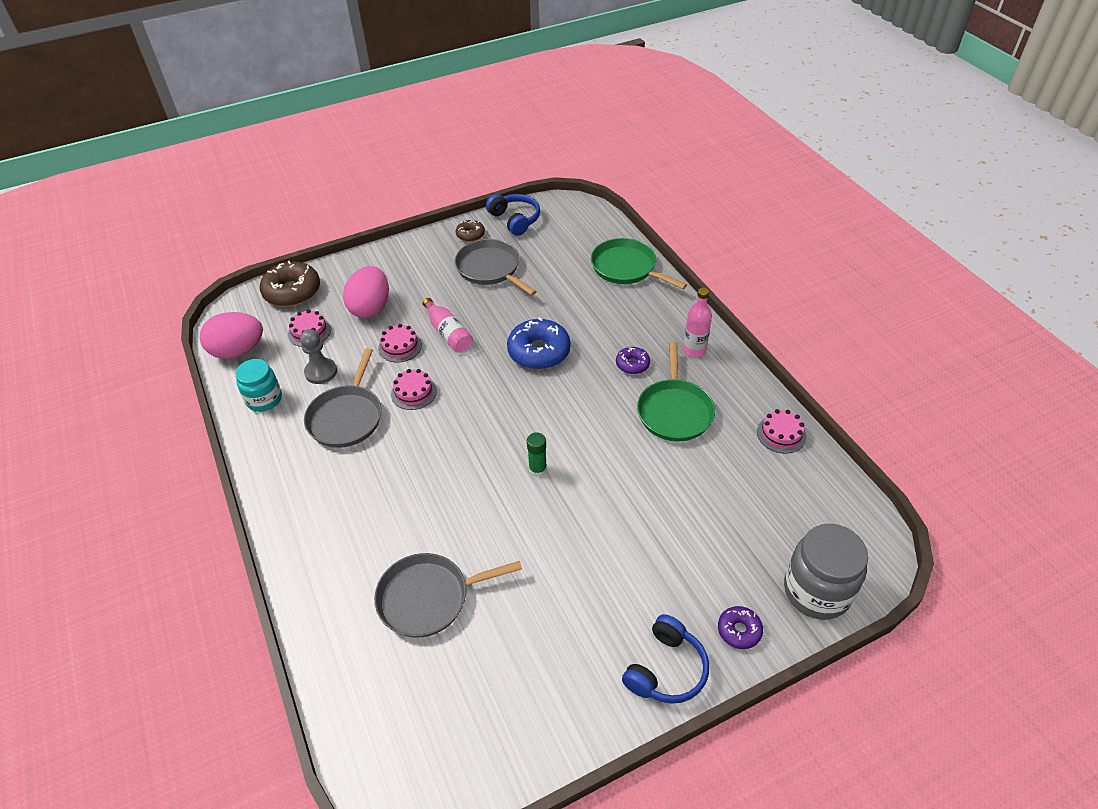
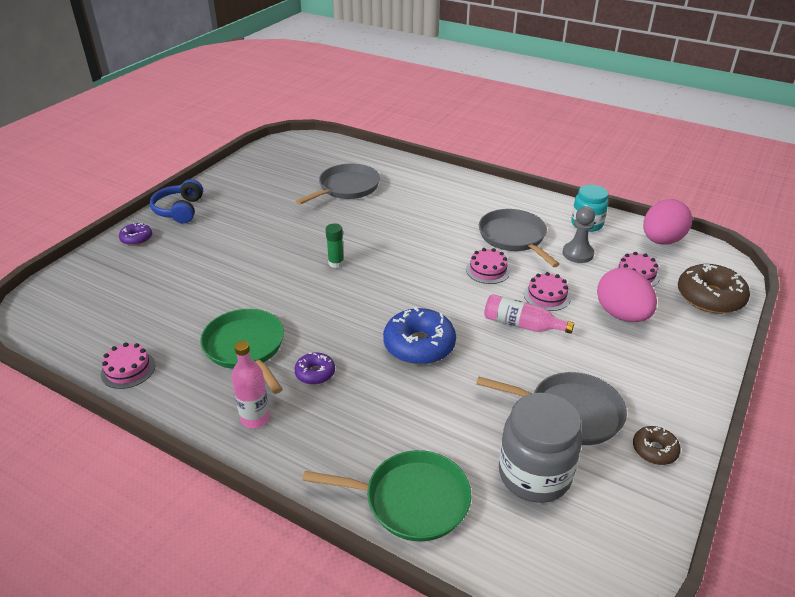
camera: 145 degrees right, 10 degrees down
blue headphones [486,194,540,236] -> none
grey jar [784,524,868,620] -> grey jar moved to [499,393,582,503]

